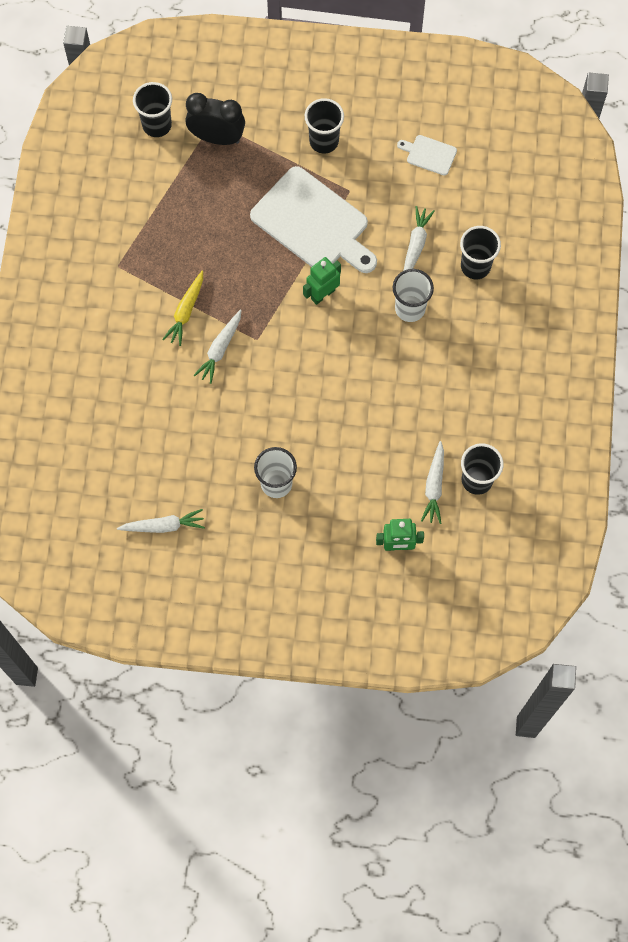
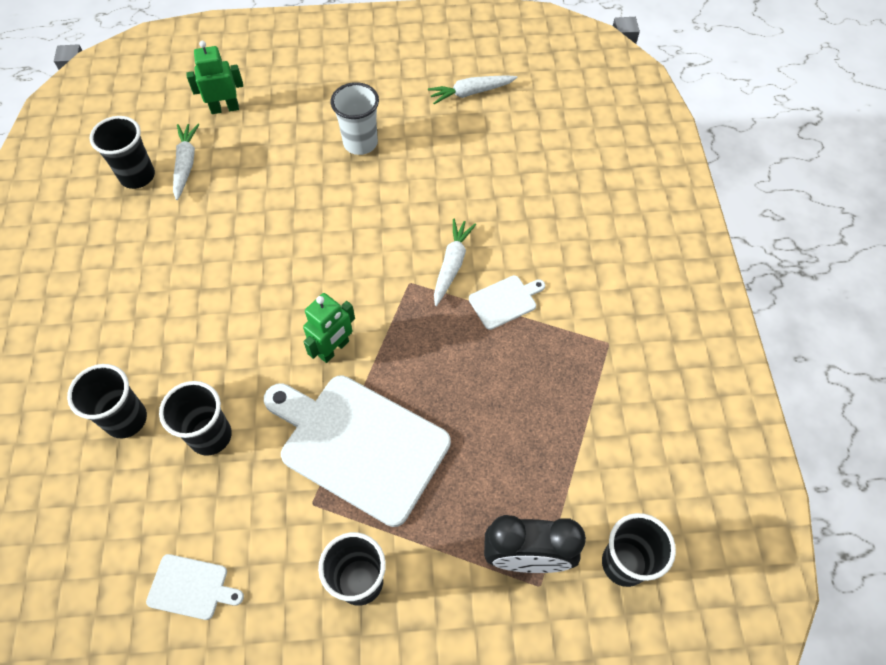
camera: 170 degrees right, 10 degrees down
yellow carrot [162,271,203,346] -> white cutting board [469,275,545,330]
white cup [393,269,434,322] -> none
white carrot [403,206,434,271] -> black cup [159,381,232,456]

